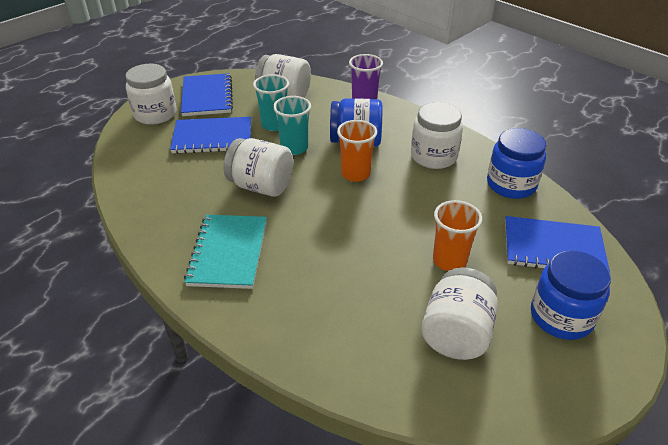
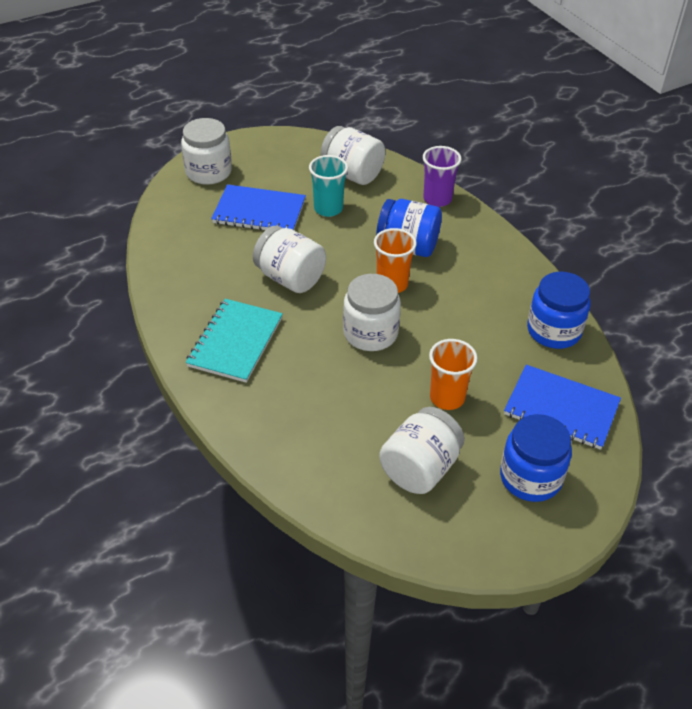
camera: 15 degrees right, 5 degrees up
blue notebook [181,73,233,116] -> none
turquoise cup [273,96,311,155] -> none
white jar [411,102,463,169] -> white jar moved to [343,274,401,351]

